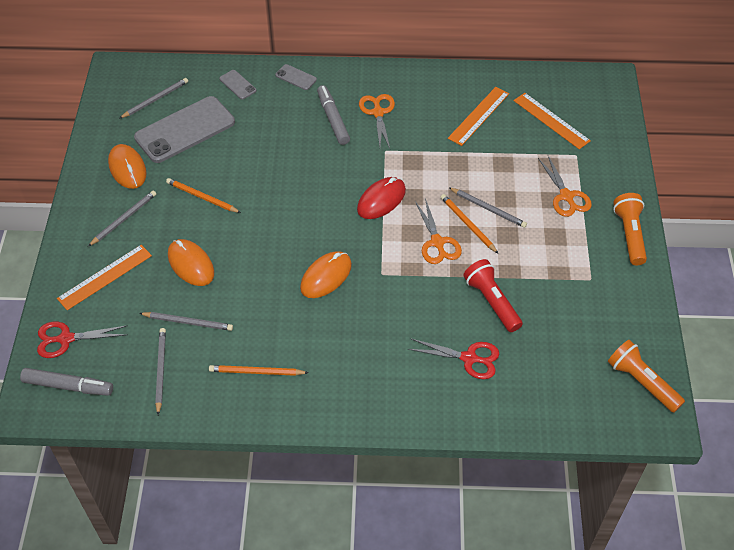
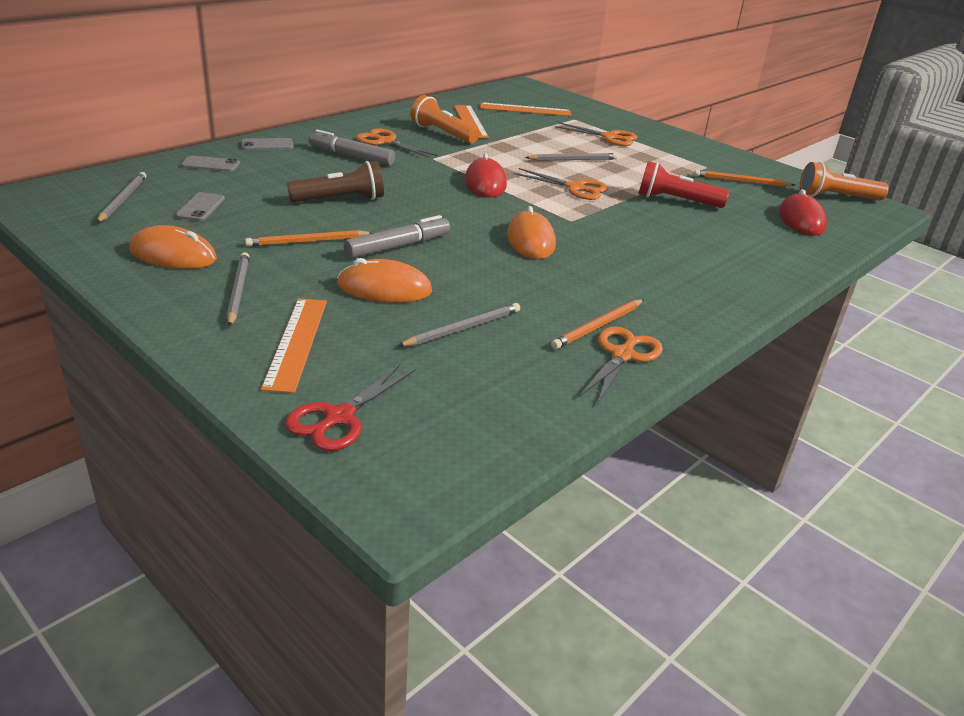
camera: 50 degrees left, 20 degrees down
grey marker [20,368,113,396] -> grey marker moved to [344,215,450,259]
grey phone [134,96,235,163] -> grey phone [176,192,225,221], size x0.44
grey pencil [155,328,166,415] -> none
red scissors [408,338,499,379] -> none
orange pencil [441,194,498,253] -> orange pencil moved to [694,170,795,186]
orange flashlight [613,193,647,265] -> orange flashlight moved to [411,95,479,144]
none -> brown flashlight [287,161,384,202]
none -> orange scissors [579,326,663,405]
none -> red mouse [779,189,827,236]

